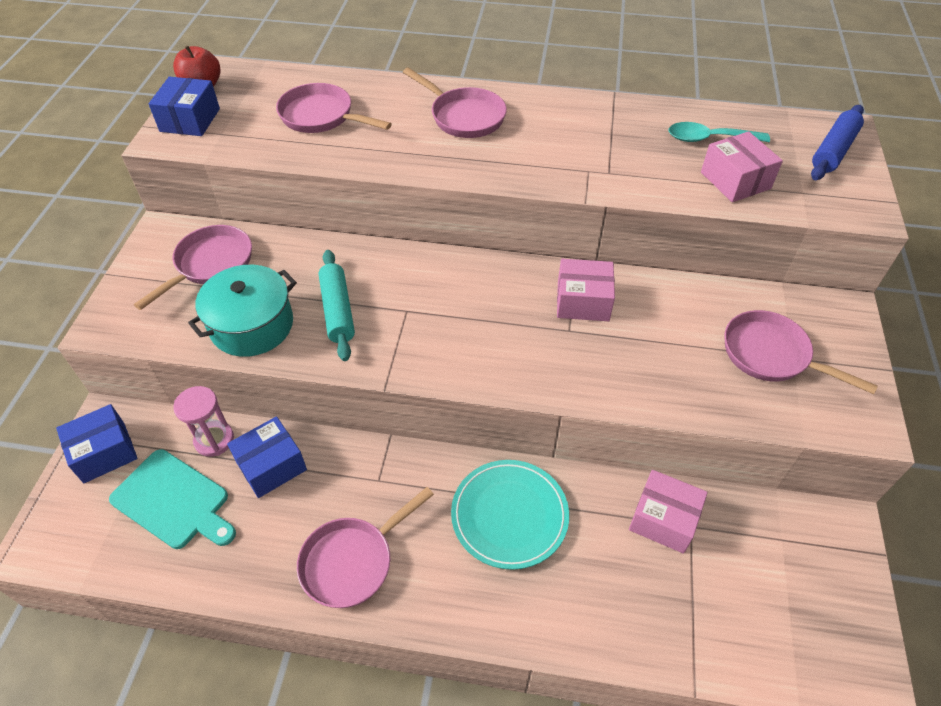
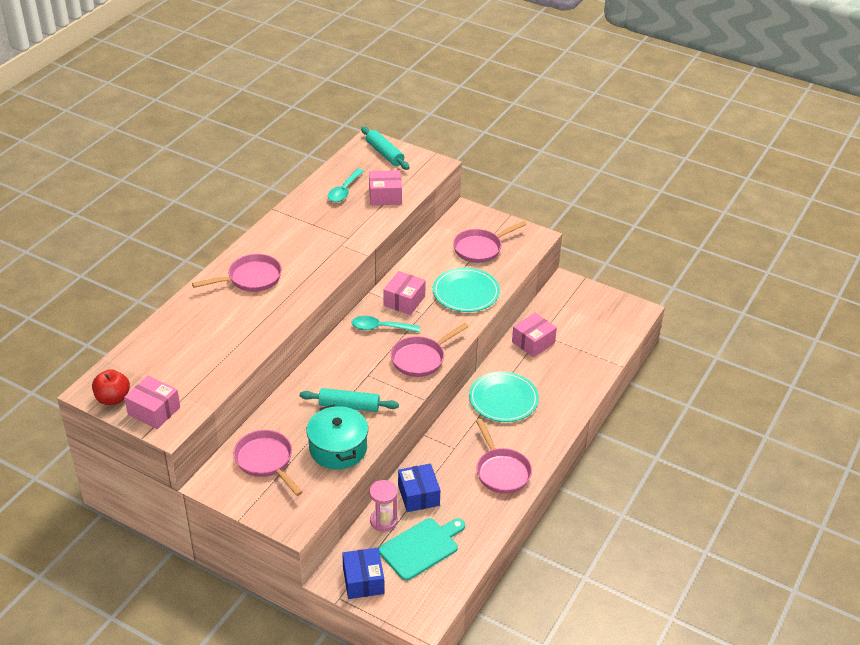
camera: 70 degrees left, 10 degrees down
blue box [149,77,220,136] -> pink box [124,376,180,429]
pink pan [276,83,392,133] -> pink pan moved to [391,323,469,377]
blue rolling pin [811,105,864,180] -> turquoise rolling pin [361,127,410,170]
none -> turquoise spoon [352,316,420,332]
none -> turquoise plate [433,268,500,312]

